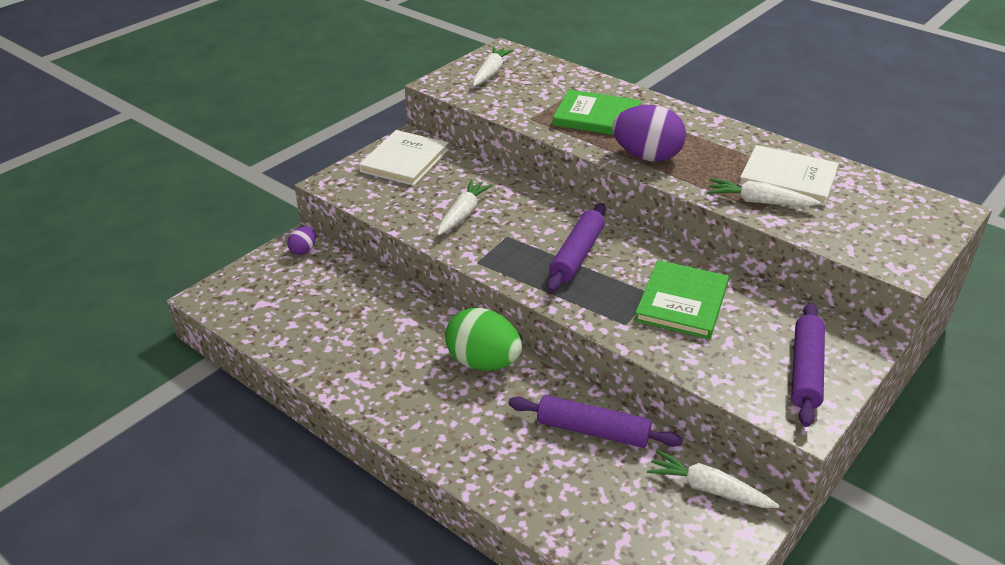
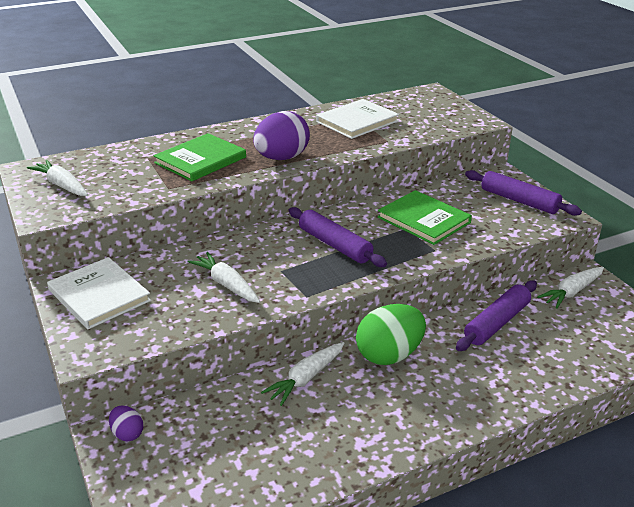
camera: 65 degrees left, 5 degrees down
white carrot [707,178,821,207] -> white carrot moved to [261,342,345,406]

